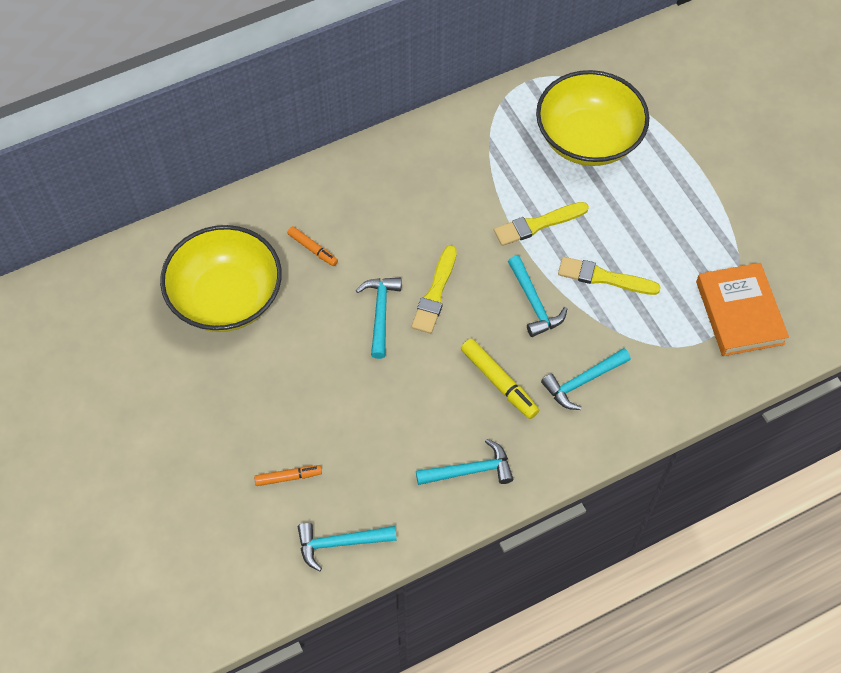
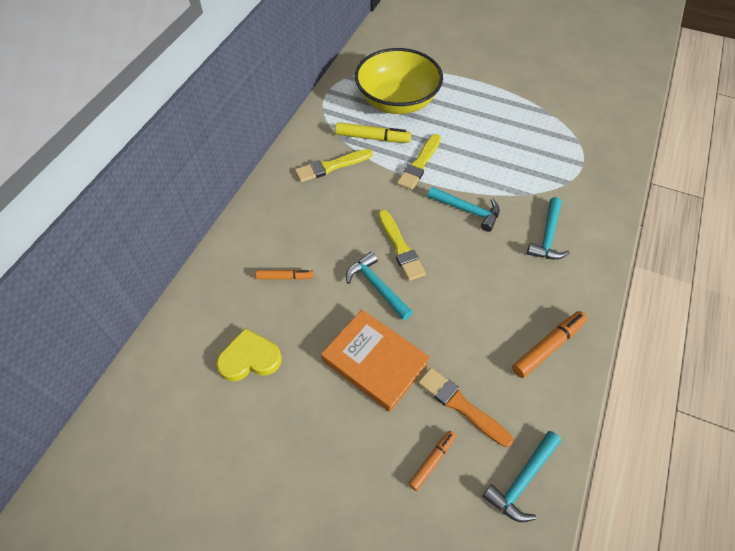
camera: 40 degrees left, 5 degrees down
yellow bowl [160,225,282,332] -> yellow heart [216,328,282,381]
turquoise hammer [416,439,514,485] -> orange marker [512,311,587,378]
yellow marker [461,339,539,419] -> yellow marker moved to [335,122,411,143]
yellow brush [558,257,661,295] -> yellow brush moved to [295,149,373,182]
orange book [696,263,789,356] -> orange book moved to [321,310,430,412]
none -> orange brush [418,368,513,447]

